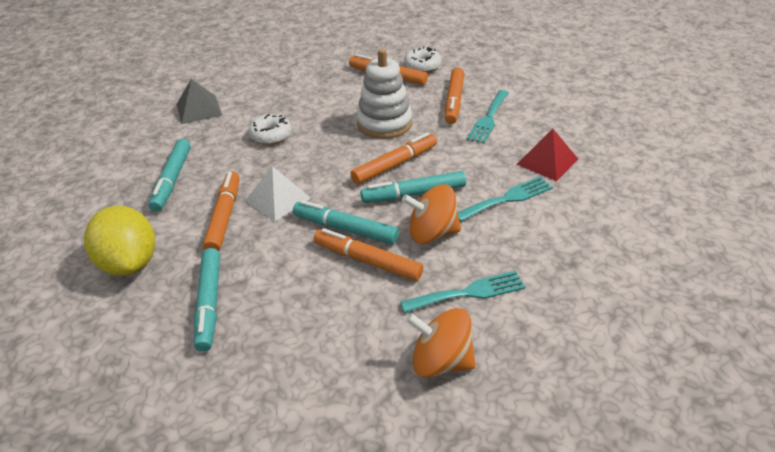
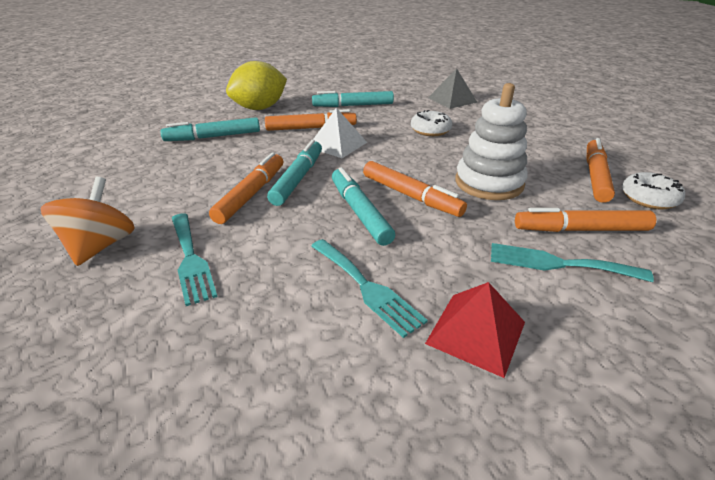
camera: 80 degrees right, 5 degrees down
orange spinning top [402,185,461,244] -> none

